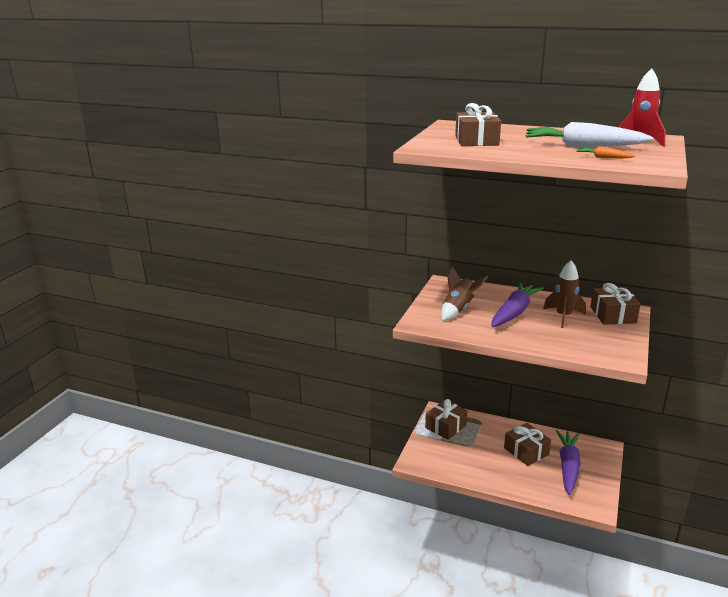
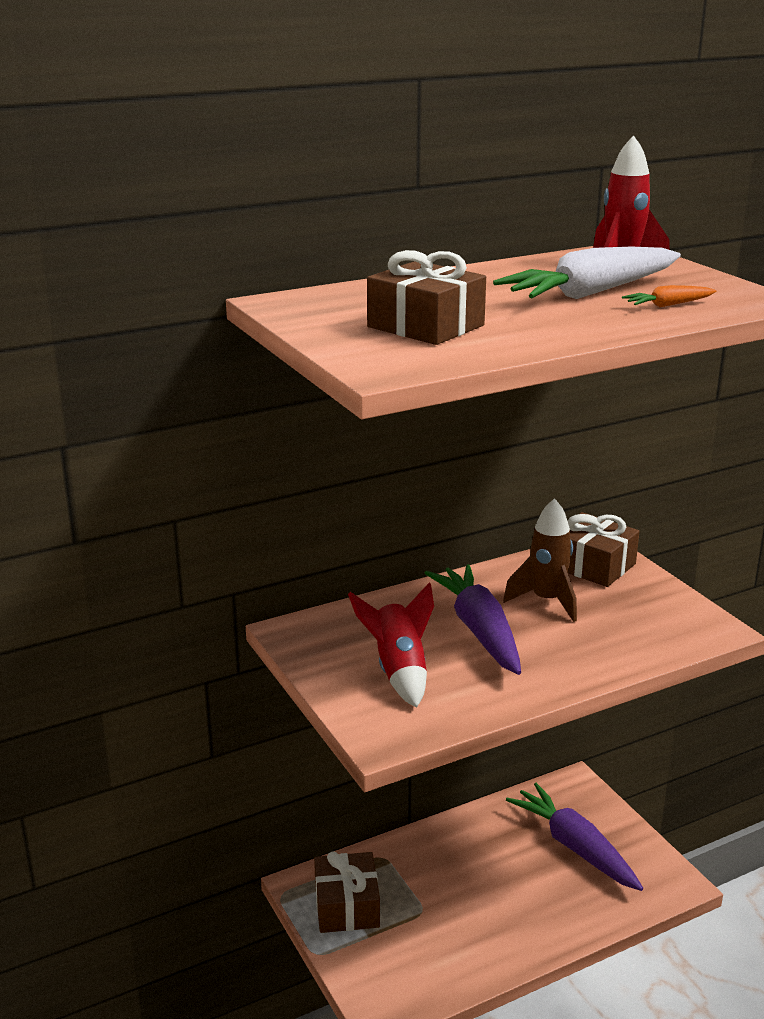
camera: 50 degrees left, 0 degrees up
brown rocket [441,266,488,321] -> red rocket [348,582,434,708]
brown gift [504,423,551,466] -> none

